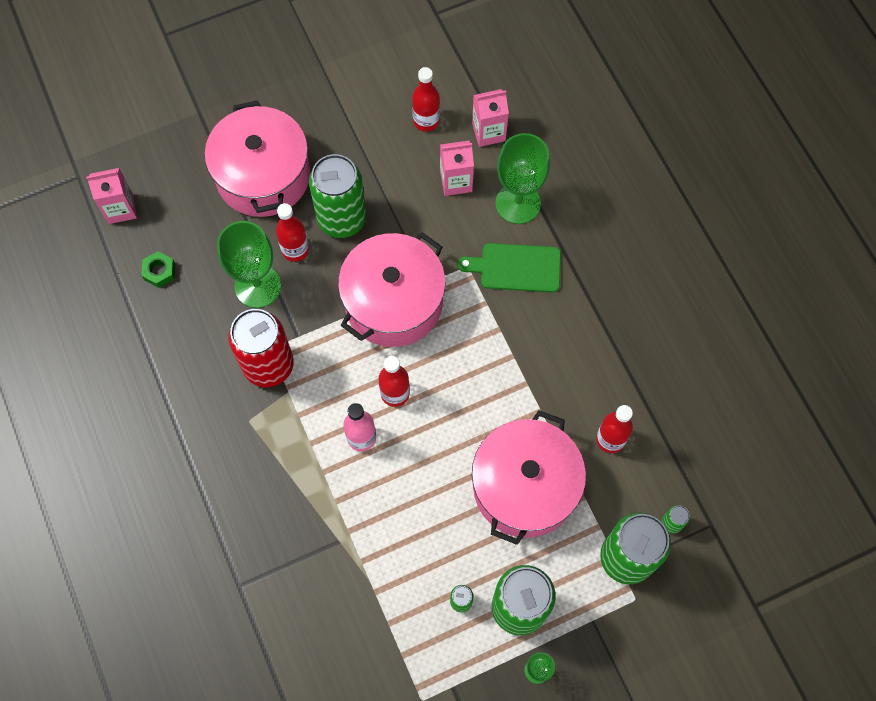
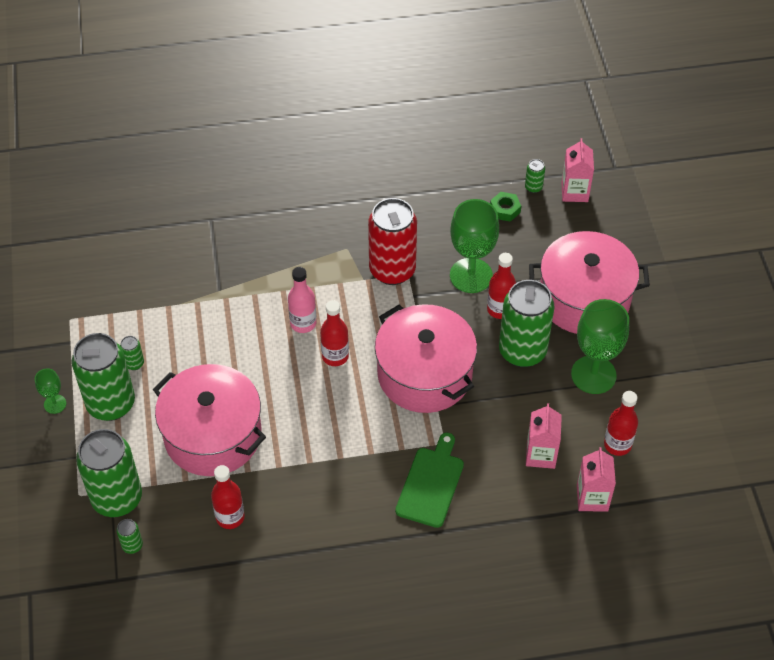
camera: 105 degrees right, 15 degrees down
green goblet [495,133,550,224] -> green goblet moved to [571,299,629,394]
none -> green can [525,159,545,193]

